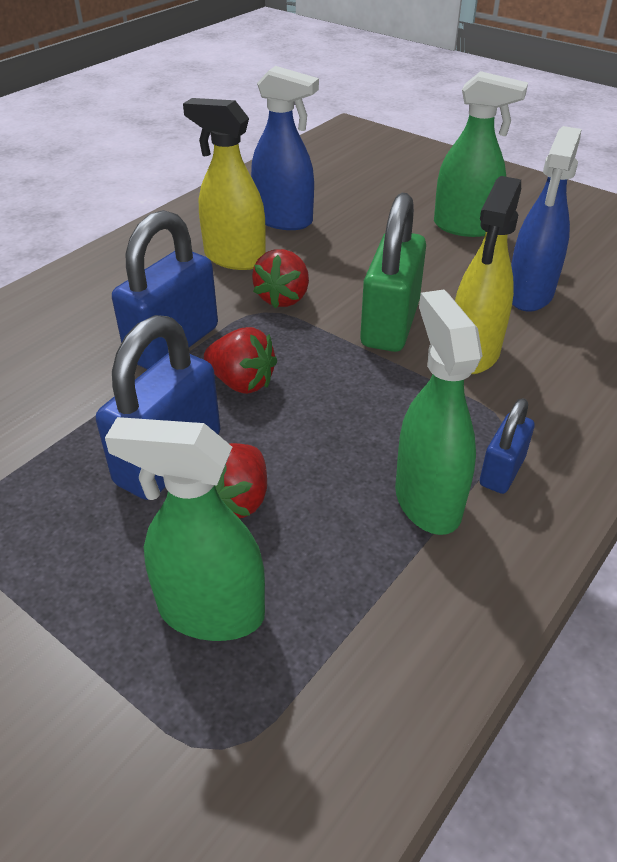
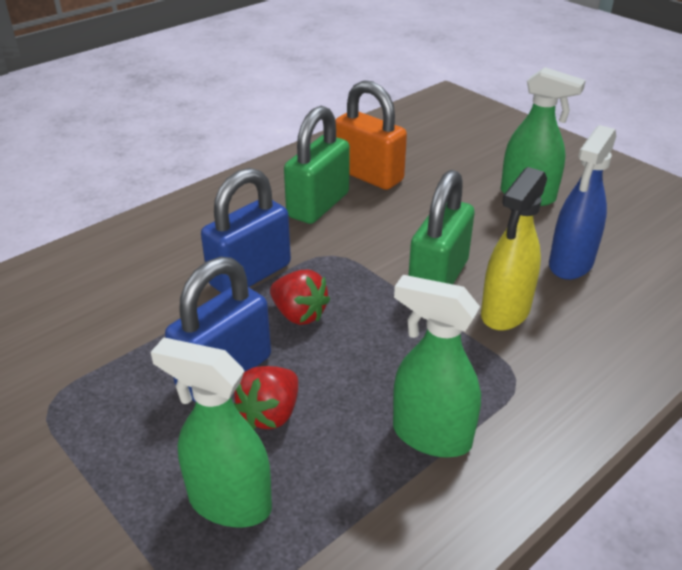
camera: 10 degrees right, 5 degrees down
yellow spray bottle [183,98,266,270] -> green padlock [284,106,350,224]
blue spray bottle [251,66,319,230] -> orange padlock [335,80,407,190]
red strawberry [252,249,309,308] -> none
green spray bottle [395,290,483,535] -> green spray bottle turned 60 degrees counterclockwise [393,275,481,458]
blue padlock [480,398,535,494] -> none

